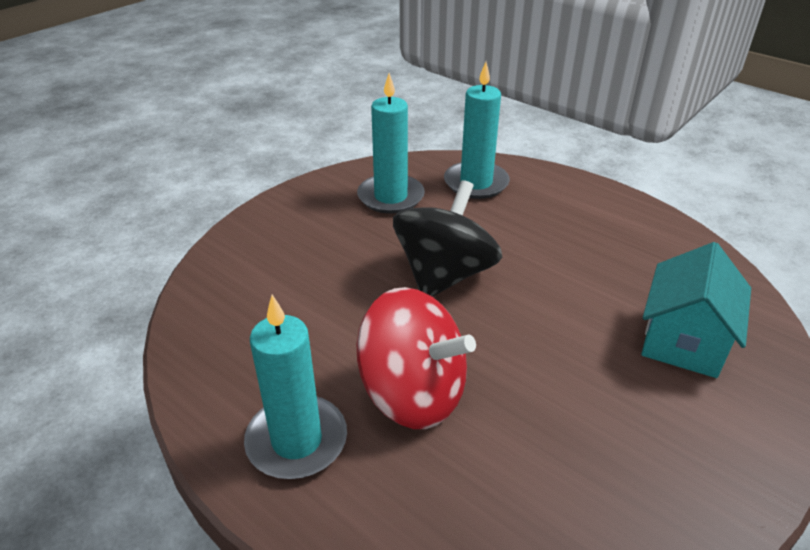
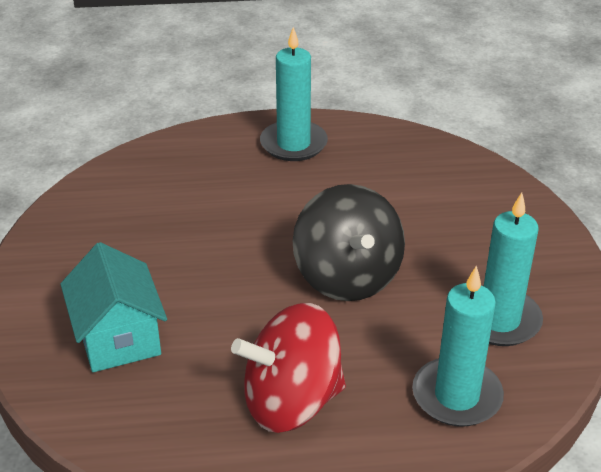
camera: 135 degrees right, 0 degrees up
red spinning top [357,287,476,429] -> red spinning top moved to [231,303,346,433]

